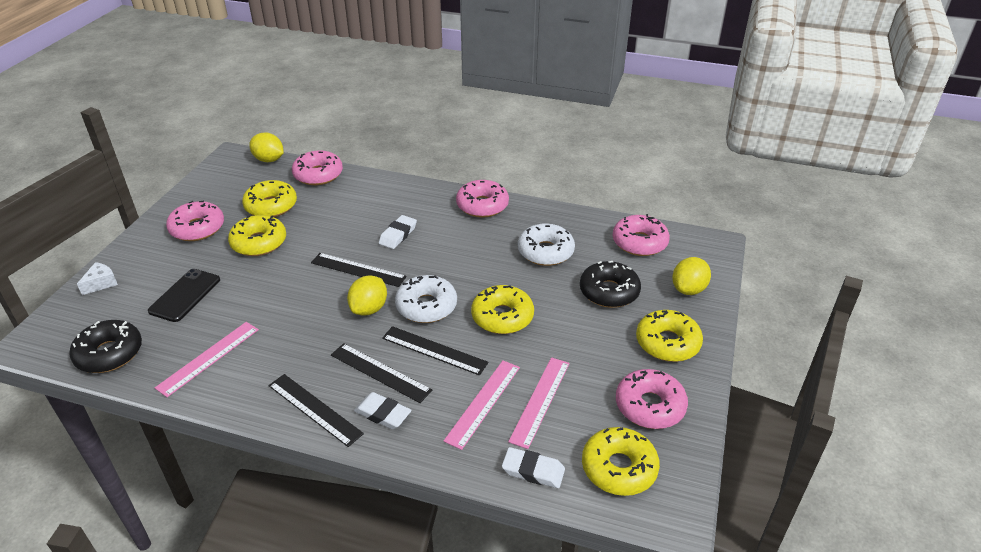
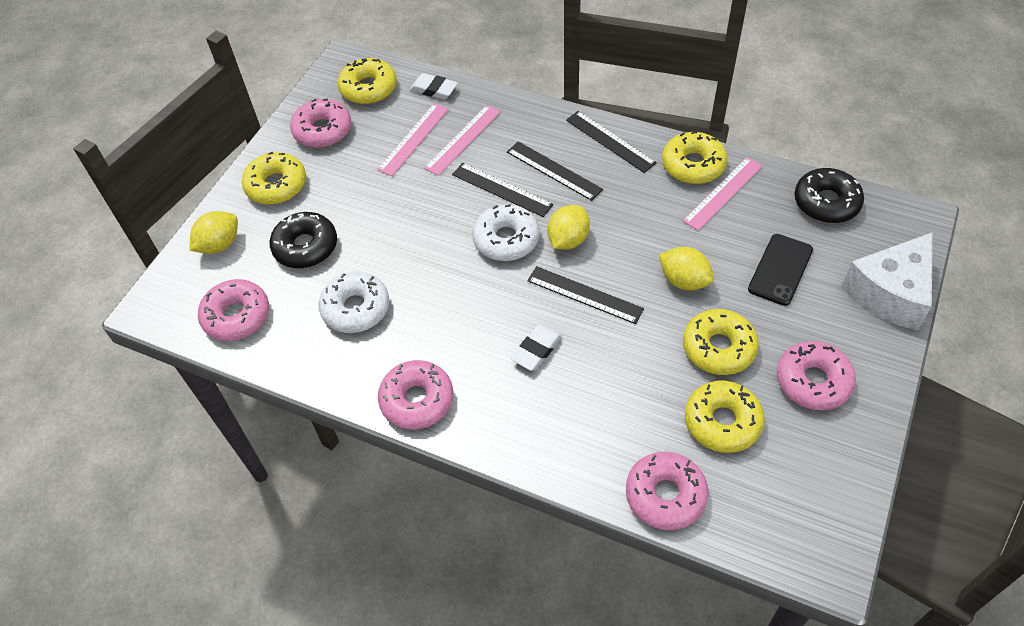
camera: 170 degrees left, 15 degrees up
white cheese [77,262,118,295] -> white cheese [842,232,933,331], size x2.30
yellow lemon [249,133,284,162] -> yellow lemon moved to [659,247,714,290]
white eraser [354,392,412,429] -> none
yellow donut [471,285,534,334] -> yellow donut moved to [662,131,727,184]

